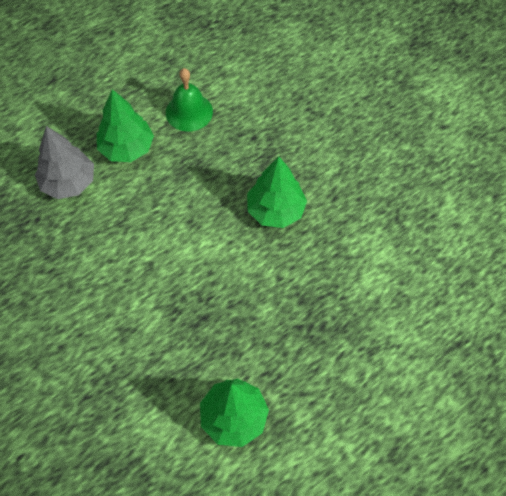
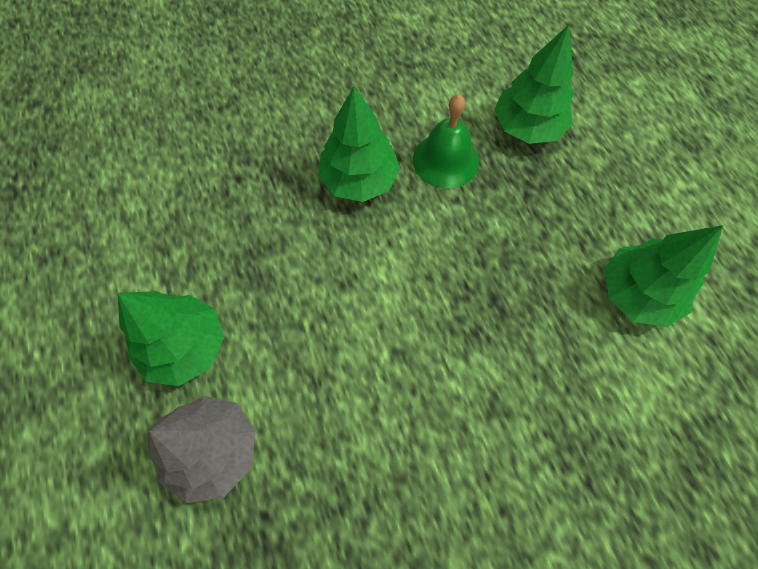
camera: 75 degrees left, 5 degrees up
green bell [166,68,213,132] -> green bell moved to [413,94,479,188]
none -> green tree [494,25,574,144]

